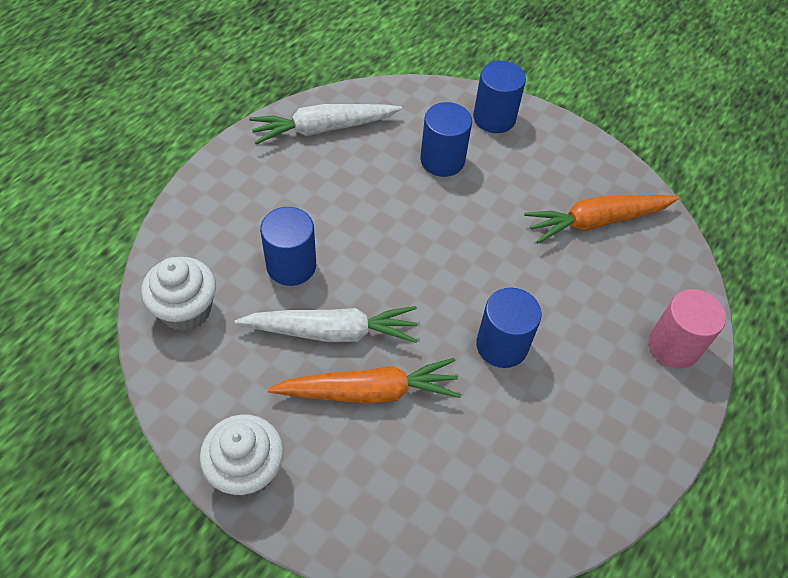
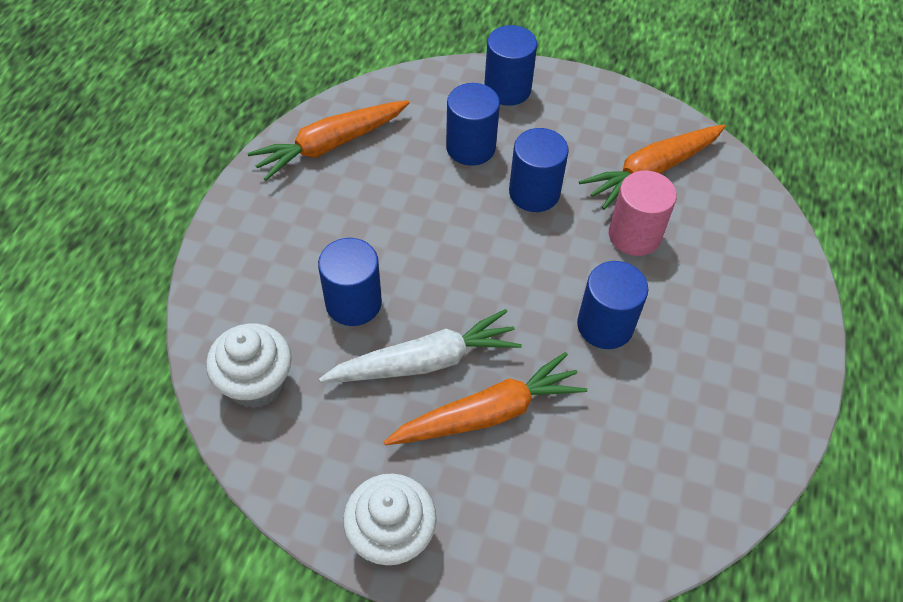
camera: 15 degrees left, 0 degrees up
white carrot [249,104,402,144] -> orange carrot [248,100,410,181]
pink cylinder [649,289,726,369] -> pink cylinder moved to [609,170,677,256]
none -> blue cylinder [509,128,569,212]

